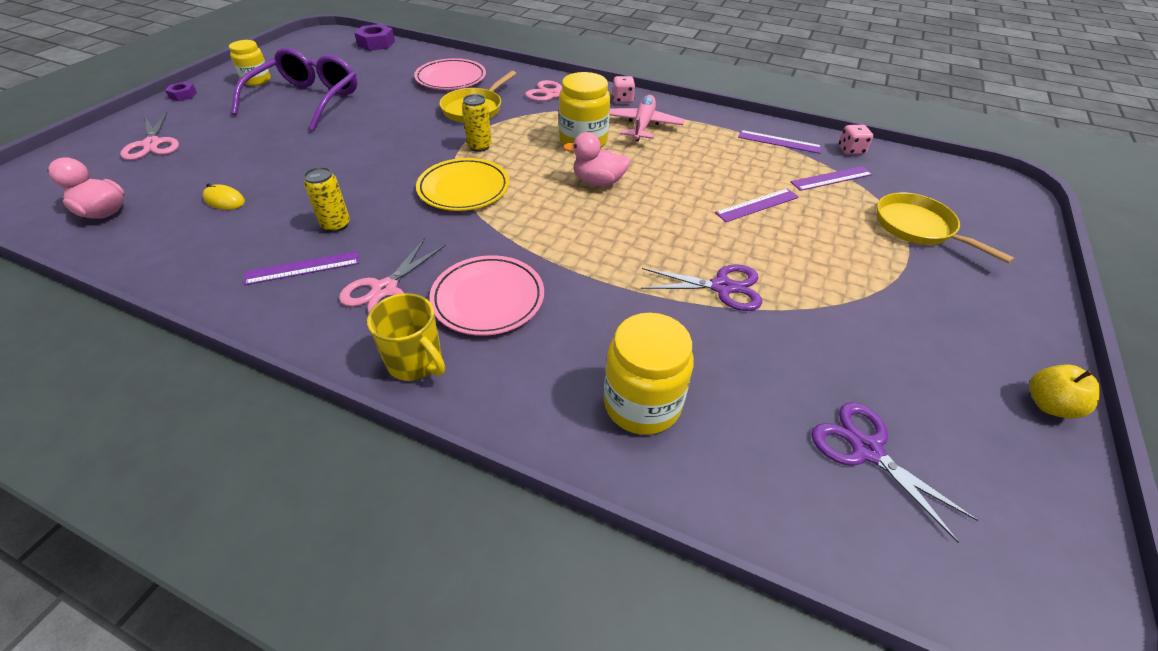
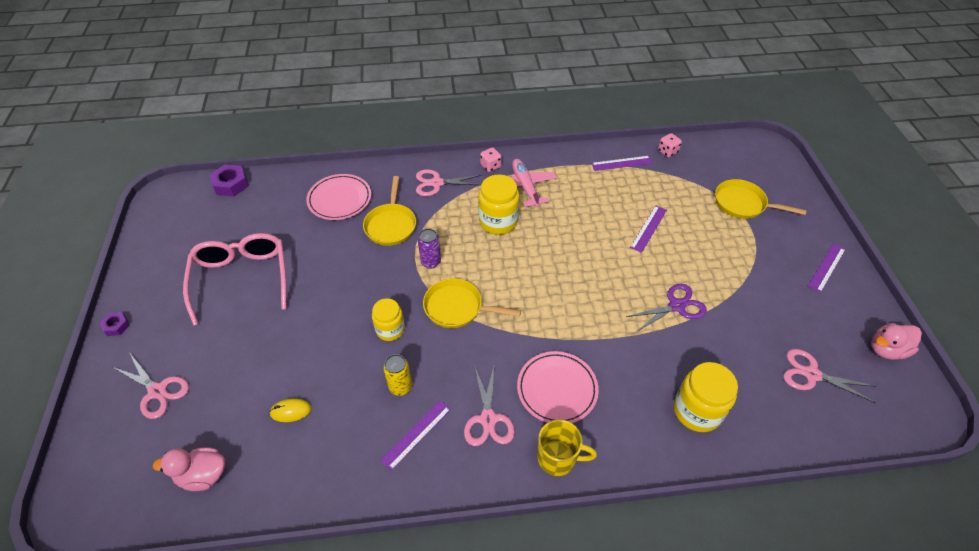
camera: 30 degrees left, 5 degrees up
yellow jar [229,40,271,86] -> yellow jar moved to [372,298,405,341]
purple glasses [231,48,357,131] -> pink glasses [183,233,287,326]
yellow plate [416,158,509,211] -> yellow pan [423,278,521,328]
yellow can [462,94,492,152] -> purple can [418,228,441,269]
pink duck [563,132,631,186] -> pink duck moved to [871,323,922,360]
purple ruler [791,166,873,191] -> purple ruler moved to [808,244,846,293]
purple scissors [811,402,979,543] -> pink scissors [784,349,876,403]
yellow apple [1030,364,1100,419] -> none

